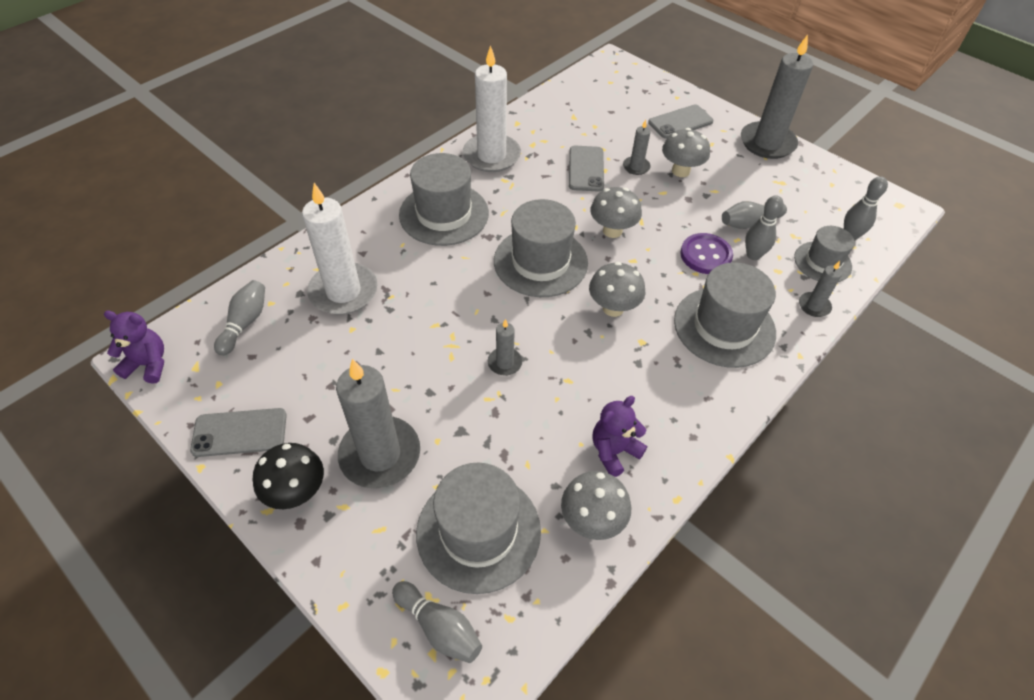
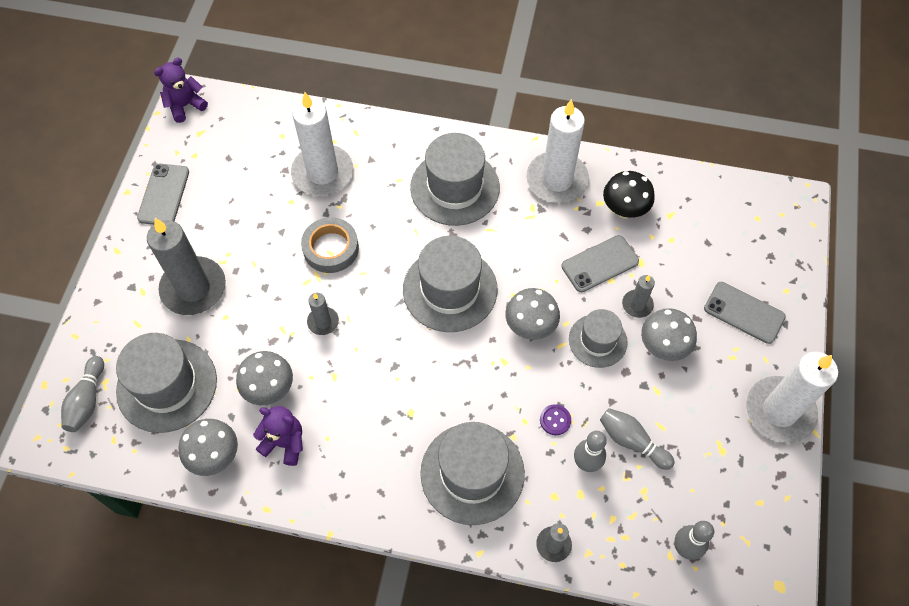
camera: 60 degrees right, 10 degrees up
purple teddy bear [104,311,164,383] -> purple teddy bear turned 105 degrees counterclockwise [154,58,208,123]
grey phone [190,408,287,457] -> grey phone turned 45 degrees clockwise [137,164,189,225]
grey bowling pin [214,280,265,356] -> none
black mushroom [253,443,324,509] -> black mushroom moved to [603,171,655,218]
grey mushroom [589,262,646,317] -> grey mushroom moved to [236,351,293,405]
purple button [680,233,733,274] -> purple button [540,404,571,435], size x0.56
grey candle [741,35,813,159] -> white candle [746,352,838,443]
grey hat [794,226,855,282] -> grey hat moved to [569,309,628,368]
none -> grey tape [301,217,359,273]

